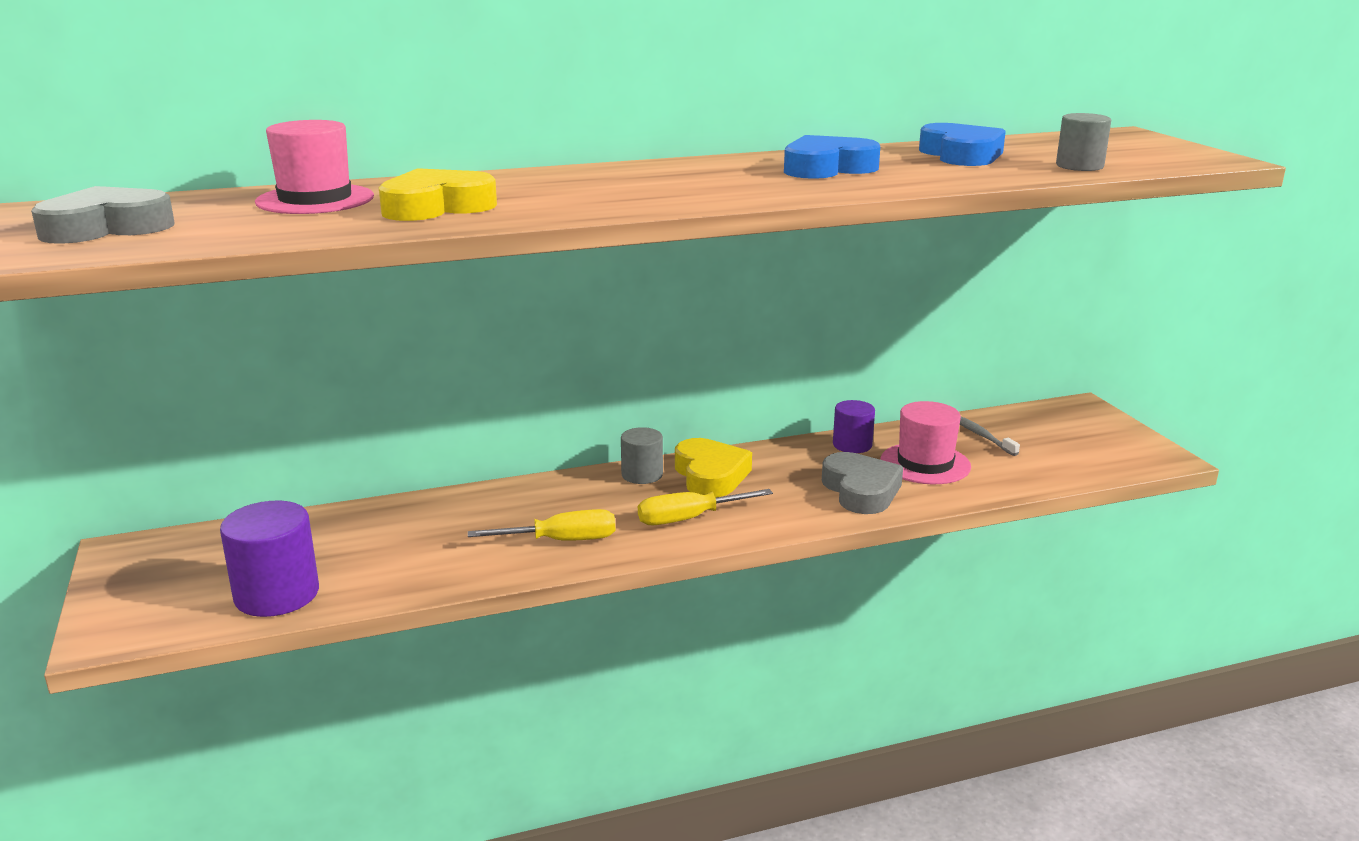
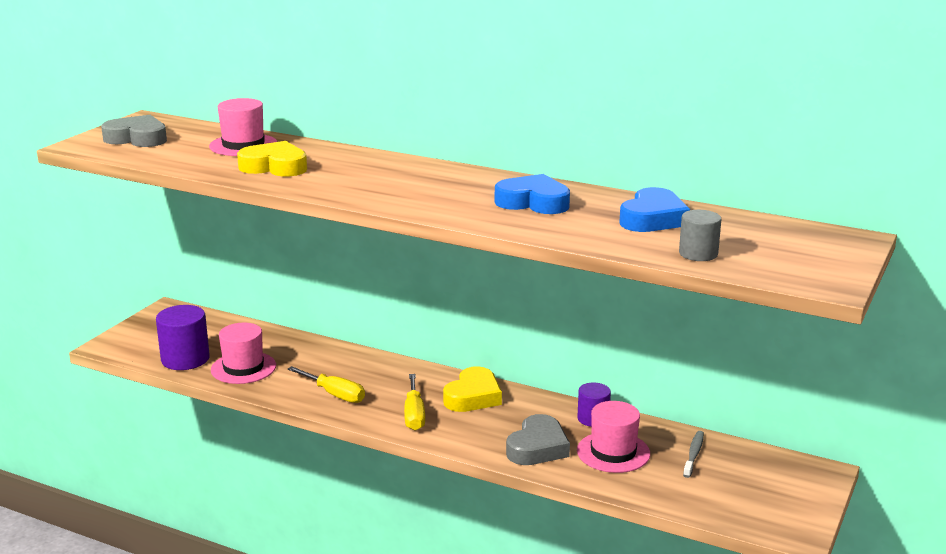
camera: 45 degrees right, 0 degrees up
grey cylinder [621,427,663,484] -> none
yellow screwdriver [638,489,773,525] -> yellow screwdriver turned 120 degrees counterclockwise [404,374,425,431]
none -> pink hat [211,323,276,384]

